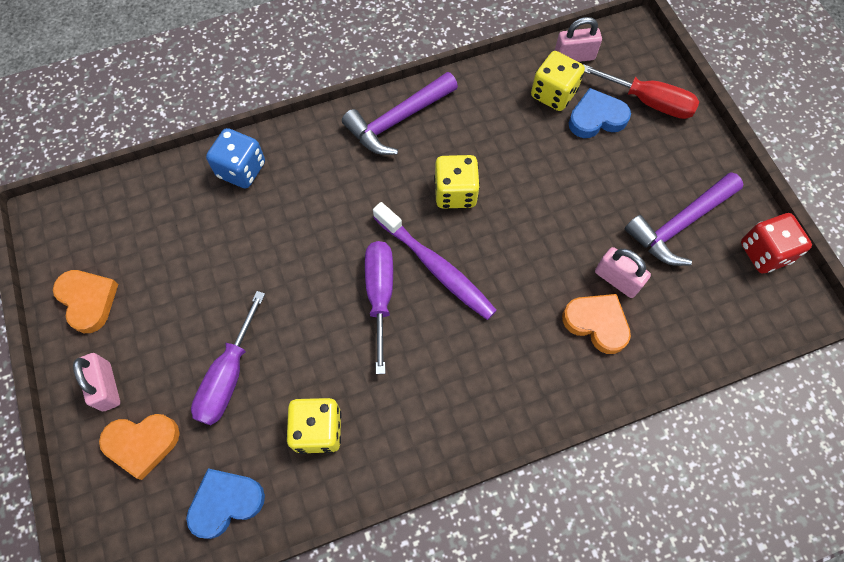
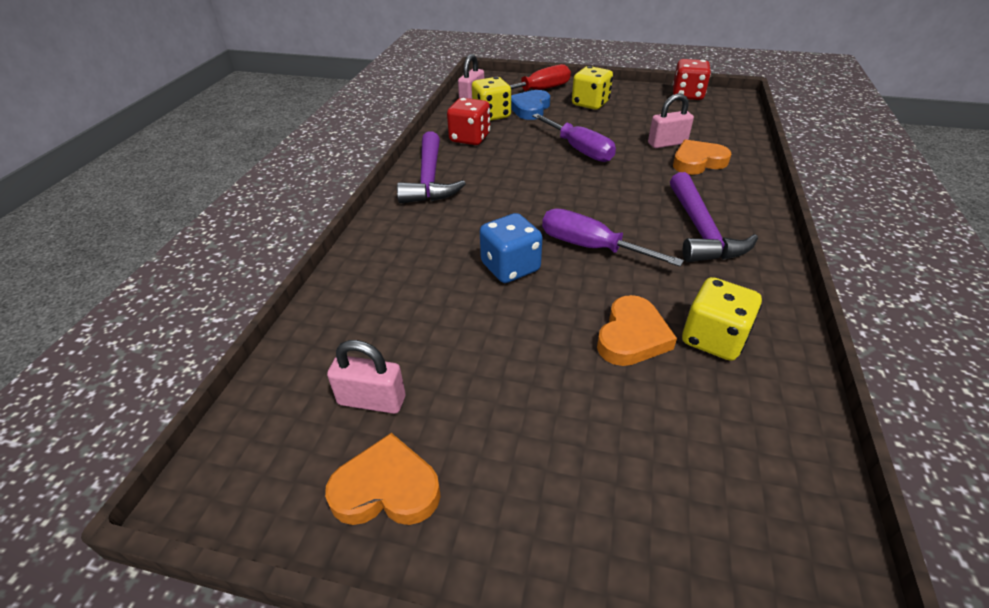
camera: 55 degrees left, 25 degrees down
pink padlock [73,353,120,412] -> pink padlock moved to [327,340,405,414]
orange heart [99,414,180,480] -> orange heart moved to [597,295,677,366]
blue heart [186,468,265,539] -> none
purple screwdriver [191,291,265,425] -> purple screwdriver moved to [532,113,616,162]
blue dice [206,128,265,189] -> blue dice moved to [480,213,543,283]
purple toothbrush [373,202,497,320] -> none
yellow dice [434,155,480,209] -> yellow dice moved to [572,66,613,110]
purple hammer [625,172,744,266] -> purple hammer moved to [670,172,758,262]
none -> red dice [447,98,490,145]

